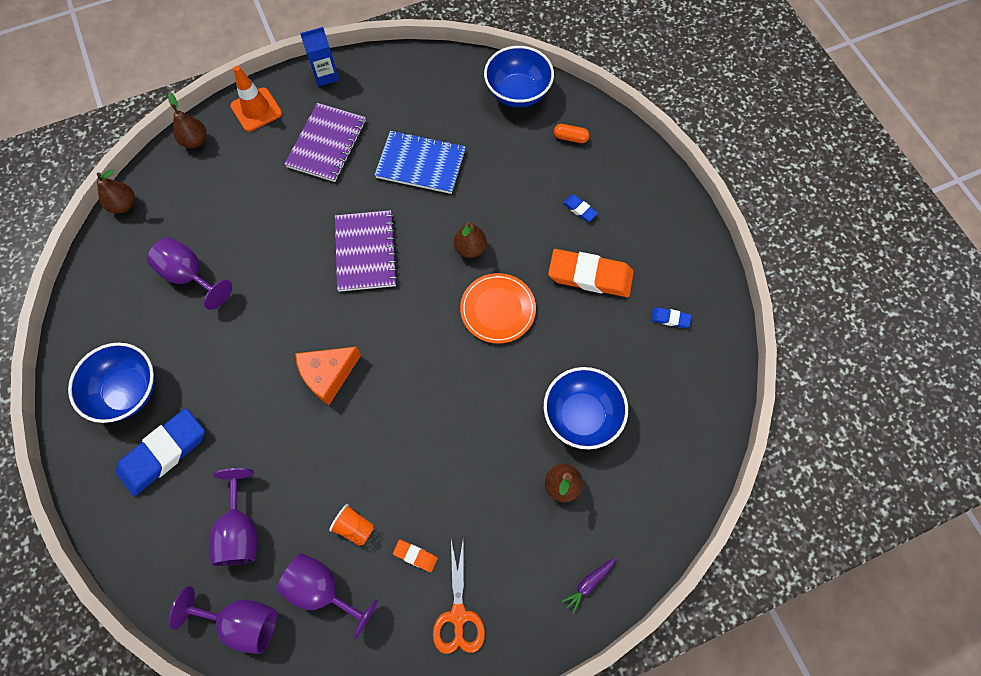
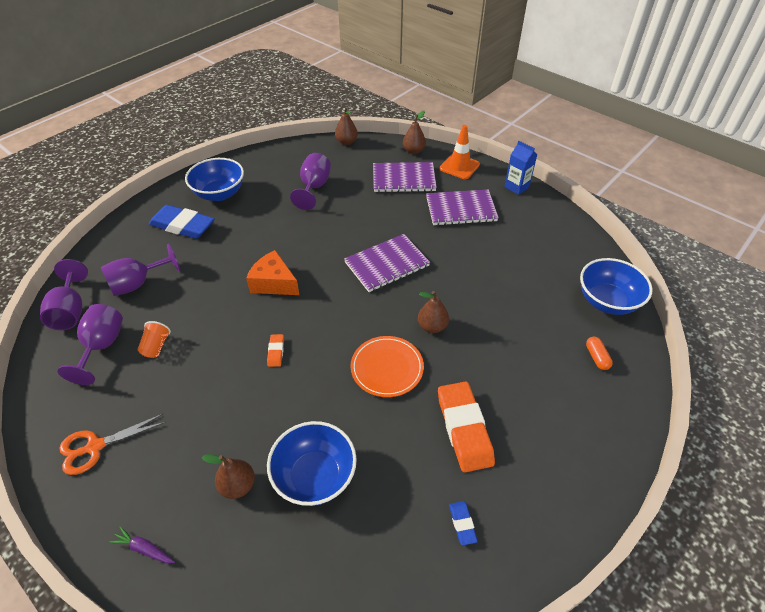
camera: 65 degrees right, 20 degrees down
blue notebook [375,130,466,194] -> none
orange eraser [393,540,438,572] -> orange eraser moved to [267,334,284,367]
blue eraser [563,195,598,222] -> none
none -> purple notebook [373,162,437,192]

